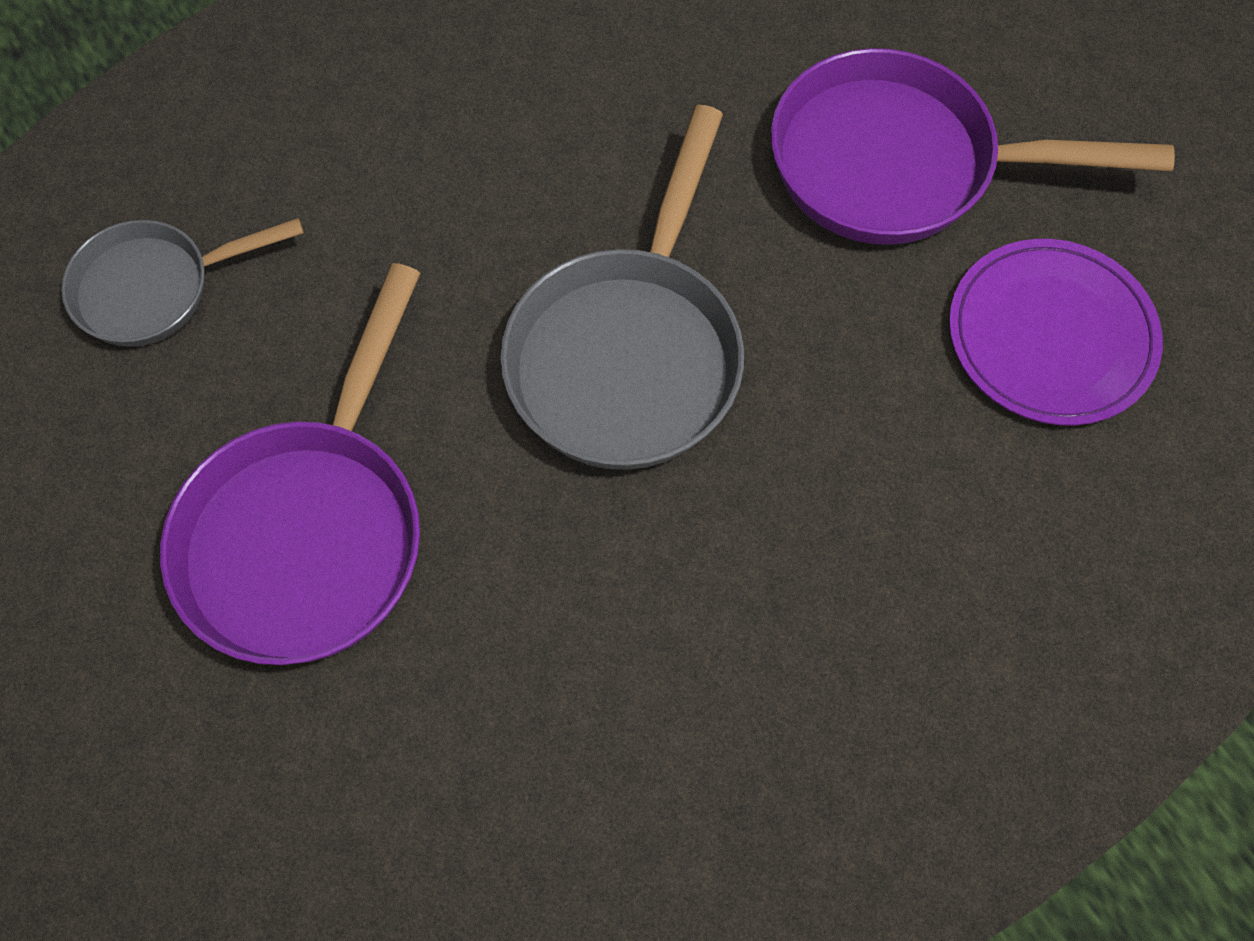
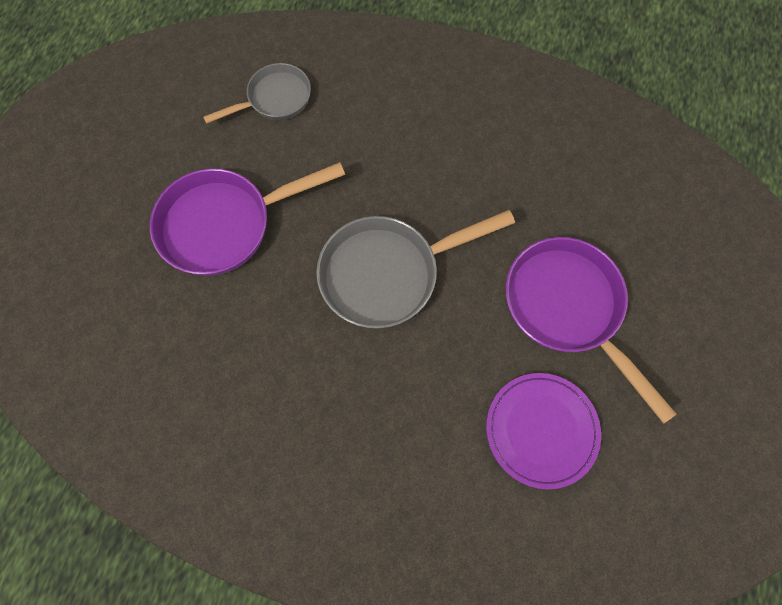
camera: 50 degrees right, 5 degrees up
grey pan [61,218,304,347] -> grey pan turned 120 degrees clockwise [203,63,311,124]

